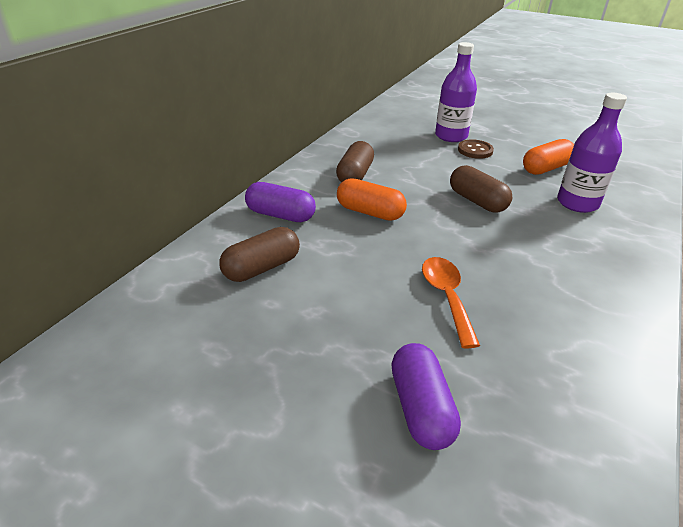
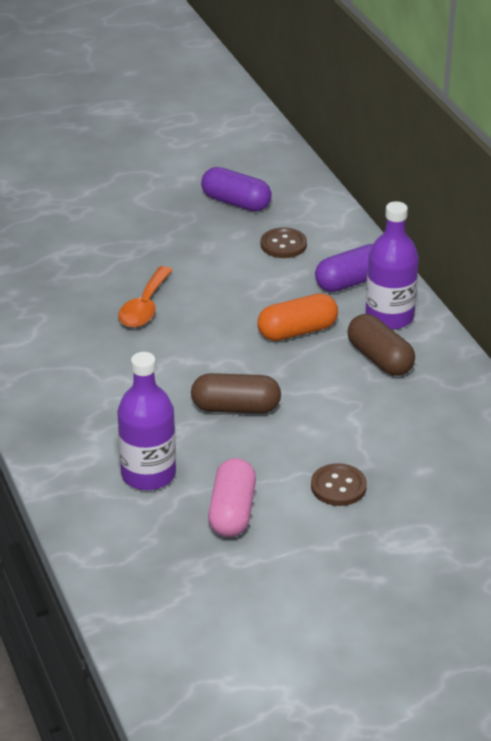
camera: 130 degrees right, 0 degrees up
brown capsule [219,227,300,282] -> brown button [261,228,307,258]
purple capsule [391,343,461,450] -> purple capsule moved to [201,167,272,211]
orange spoon [422,257,480,349] -> orange spoon turned 75 degrees clockwise [118,266,173,328]
purple bottle [435,42,477,142] -> purple bottle moved to [365,201,419,330]
orange capsule [523,139,574,175] -> pink capsule [208,458,256,537]

